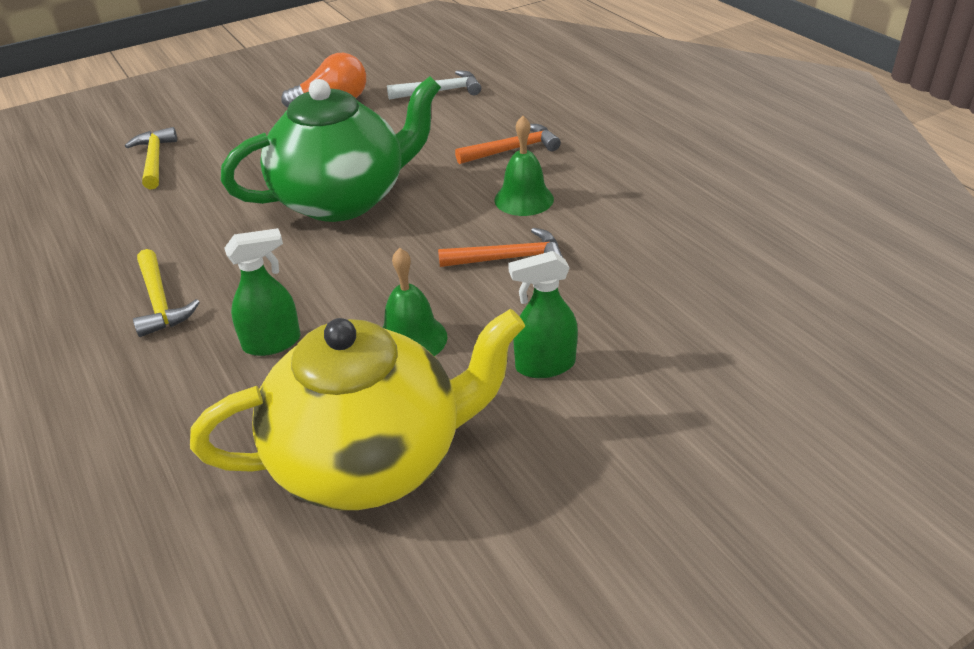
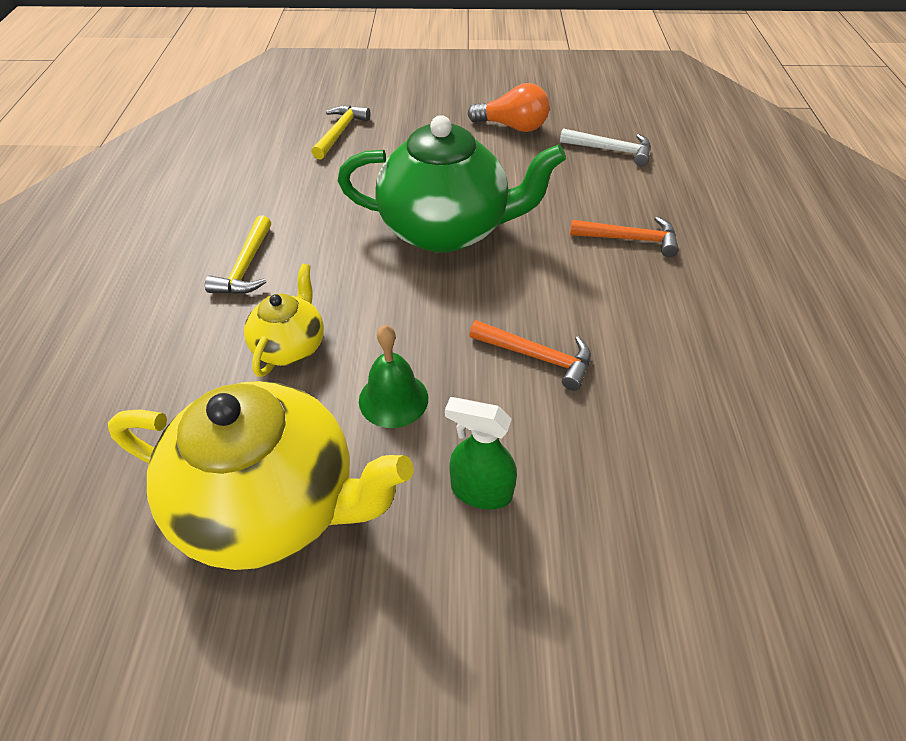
camera: 30 degrees right, 10 degrees up
green spray bottle [225,228,301,356] -> yellow teapot [244,264,324,377]
green bell [494,116,554,216] -> none

